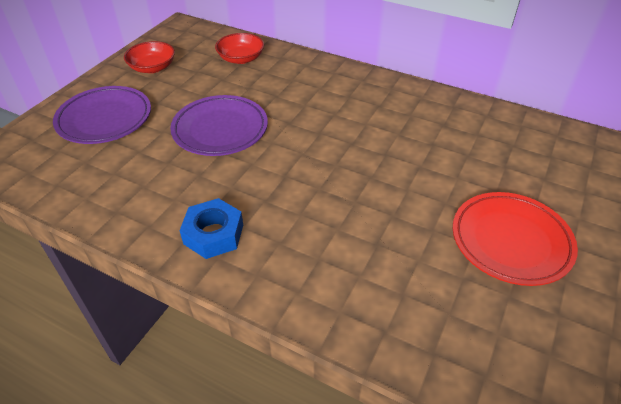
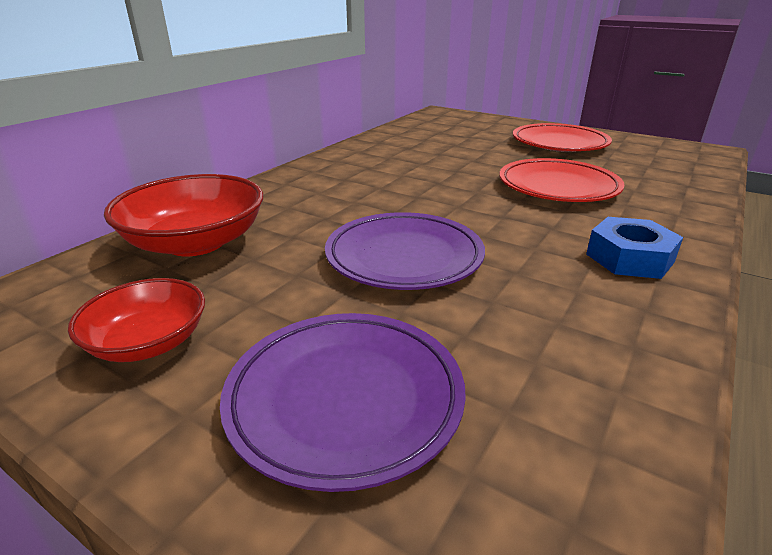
camera: 85 degrees left, 15 degrees down
red bowl [215,33,264,64] -> red bowl [104,174,263,256], size x1.62
none -> red plate [499,158,625,202]

